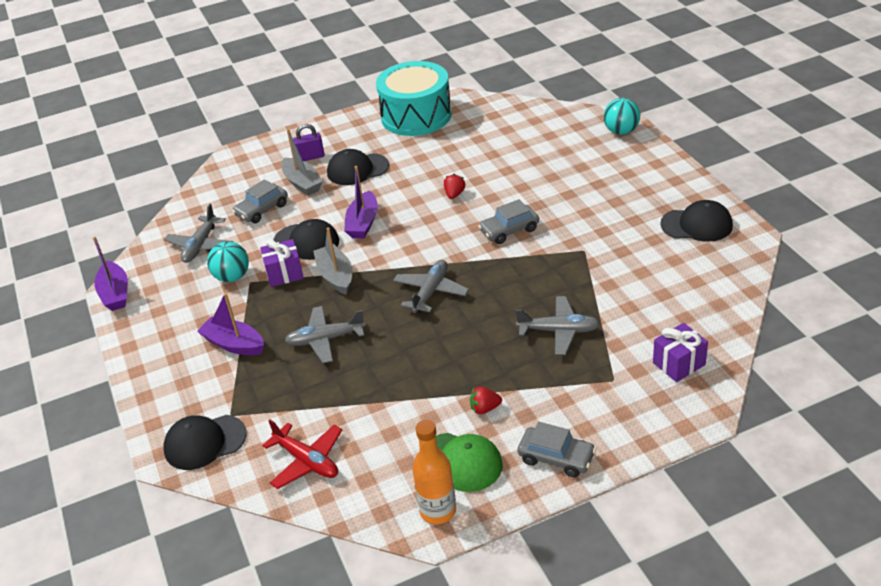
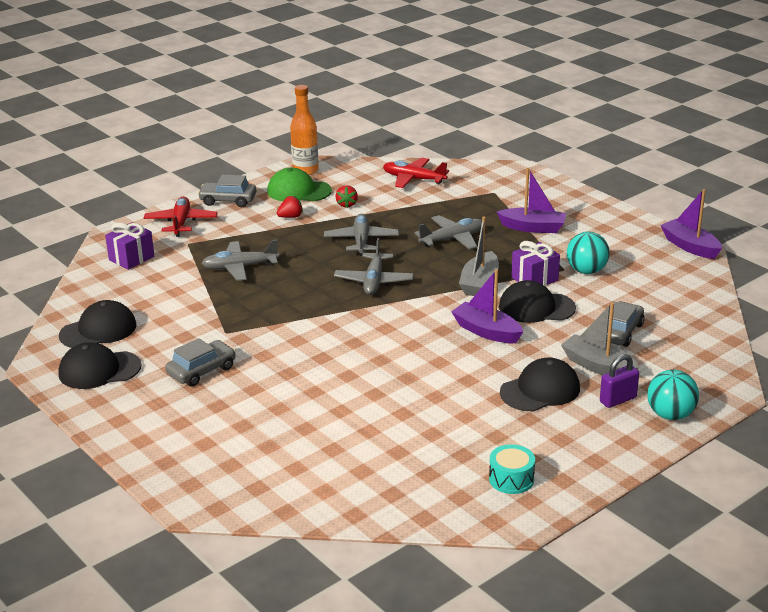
camera: 160 degrees right, 10 degrees down
black cap [163,415,247,470] -> black cap moved to [59,300,136,348]
grey plane [164,204,233,263] -> grey plane moved to [324,214,399,256]
grey boat [313,227,352,295] -> grey boat turned 60 degrees clockwise [459,216,499,296]
purple boat [344,166,378,239] -> purple boat turned 45 degrees counterclockwise [451,269,523,343]
turquoise drum [376,61,452,136] -> turquoise drum [489,444,535,494], size x0.41
red strawberry [444,174,465,199] -> red strawberry moved to [336,185,358,208]
grey car [478,199,539,244] -> grey car moved to [165,338,236,387]
turquoise ball [604,98,640,135] -> turquoise ball moved to [647,370,699,420]
none -> red plane [144,197,217,237]

